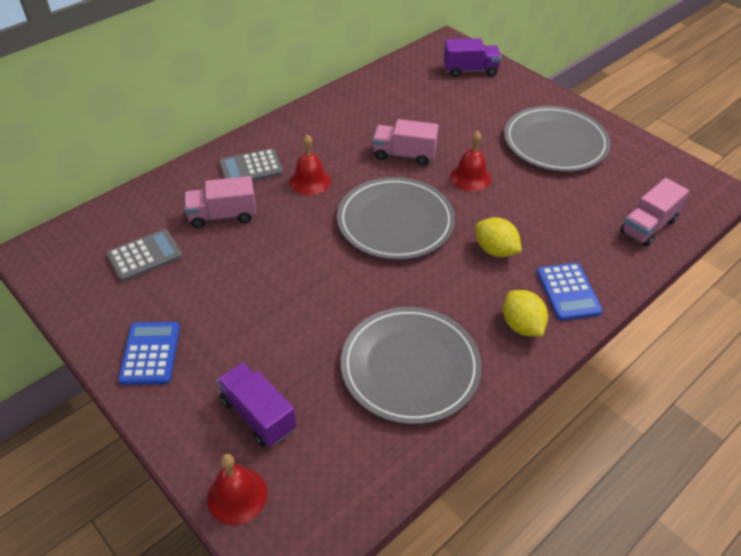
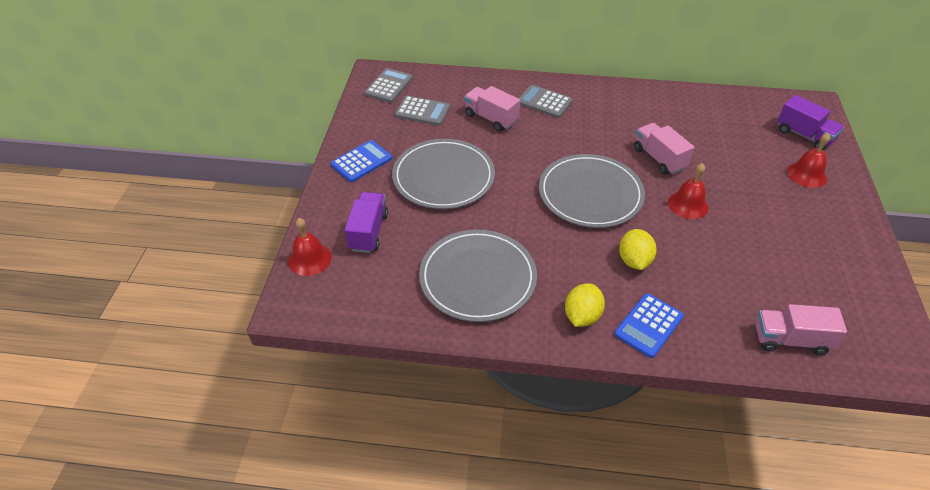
camera: 50 degrees right, 0 degrees up
red bell [290,135,331,195] -> red bell moved to [787,133,830,188]
grey plate [504,106,611,172] -> grey plate moved to [392,139,495,209]
none -> grey calculator [364,68,413,103]

